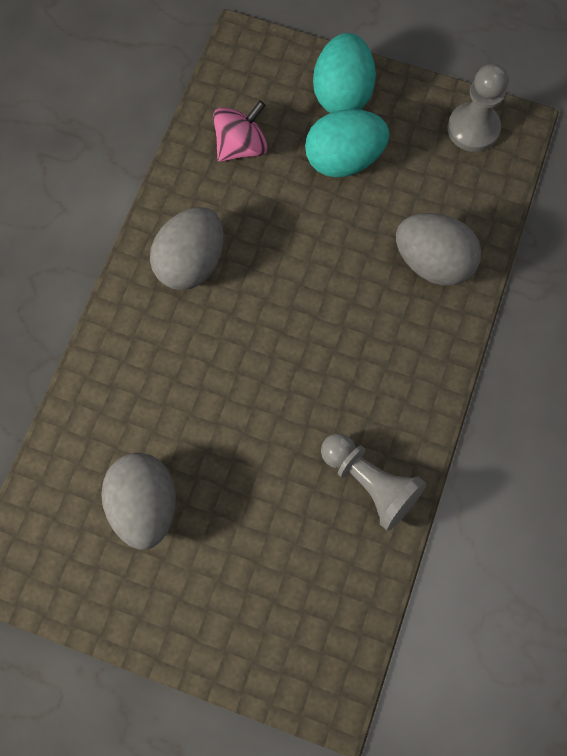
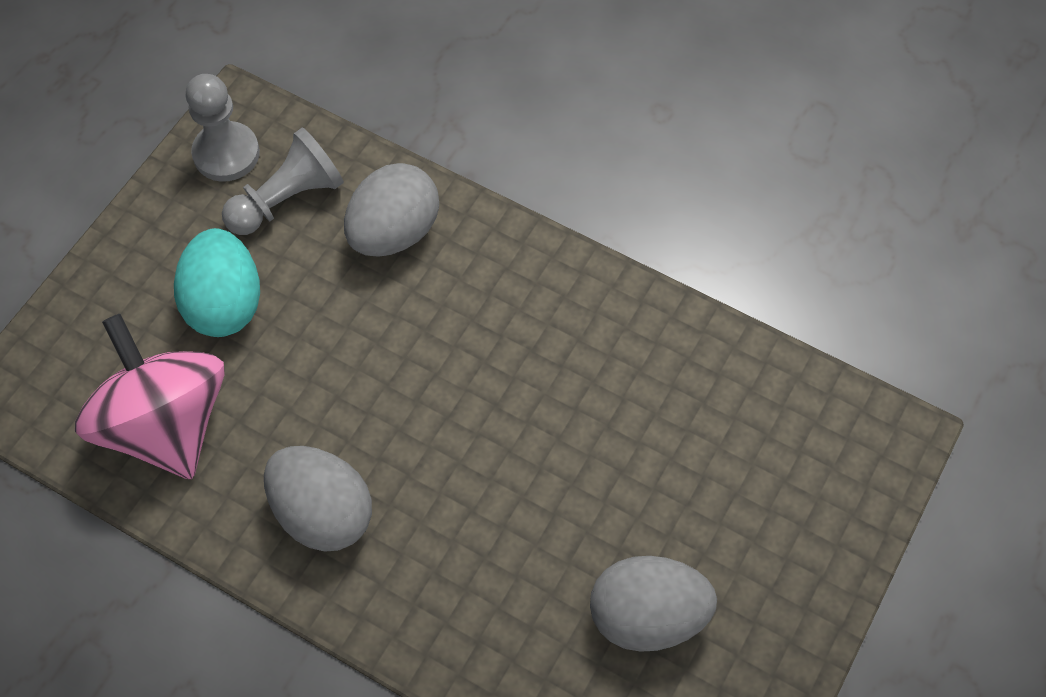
camera: 80 degrees left, 10 degrees down
pink spinning top [213,100,268,162] -> pink spinning top [75,314,225,479], size x1.73
turquoise egg [313,33,376,113] -> none
grey pawn [321,433,427,531] -> grey pawn moved to [222,128,344,235]

